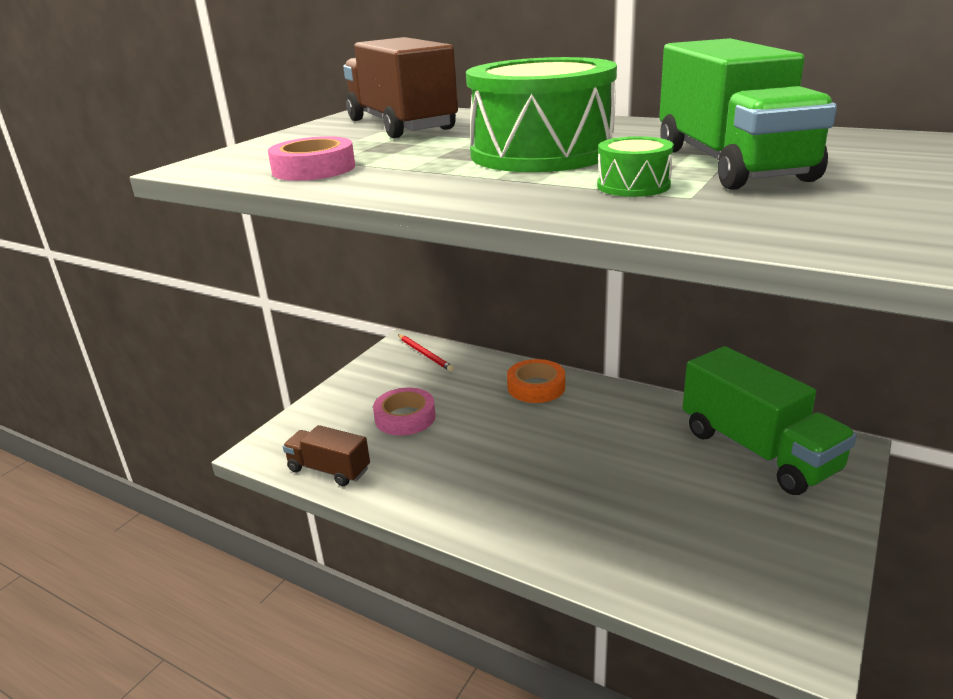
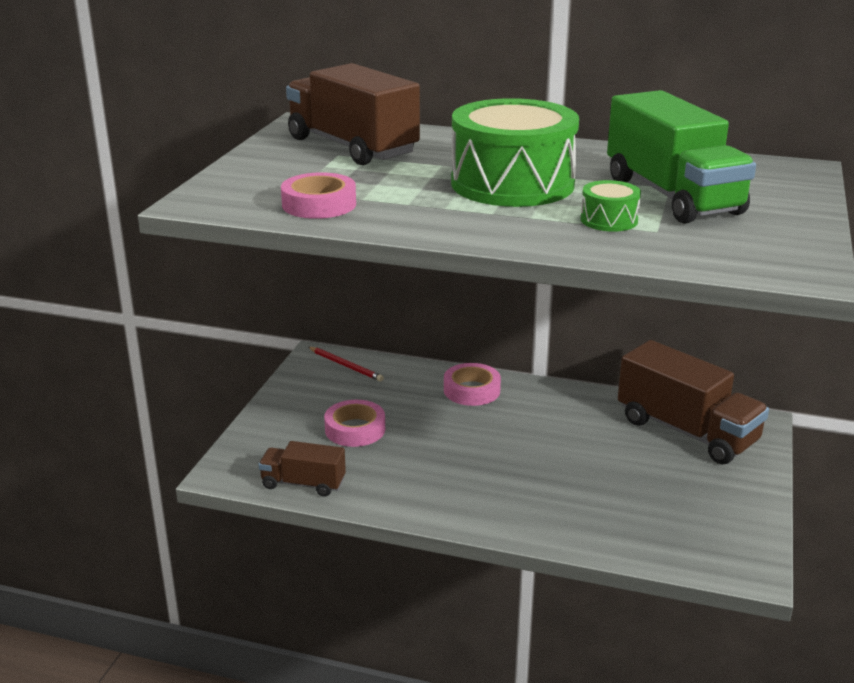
camera: 15 degrees left, 0 degrees up
orange tape [507,359,565,403] -> pink tape [444,363,501,406]
green truck [683,346,857,495] -> brown truck [618,340,769,464]

